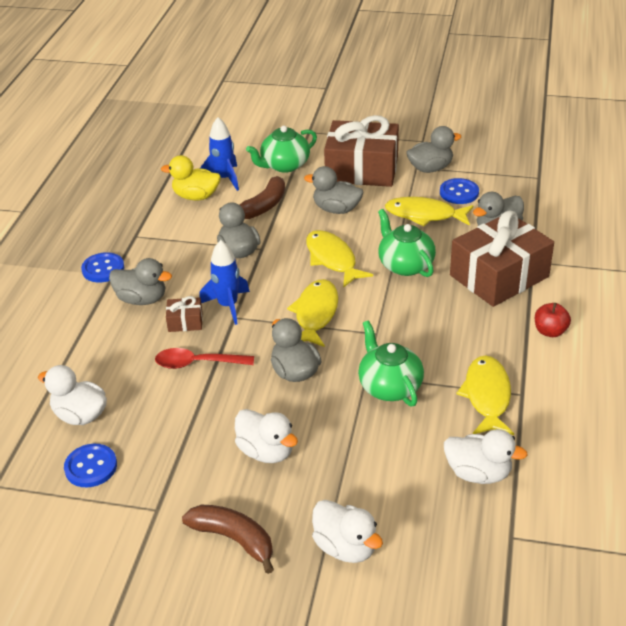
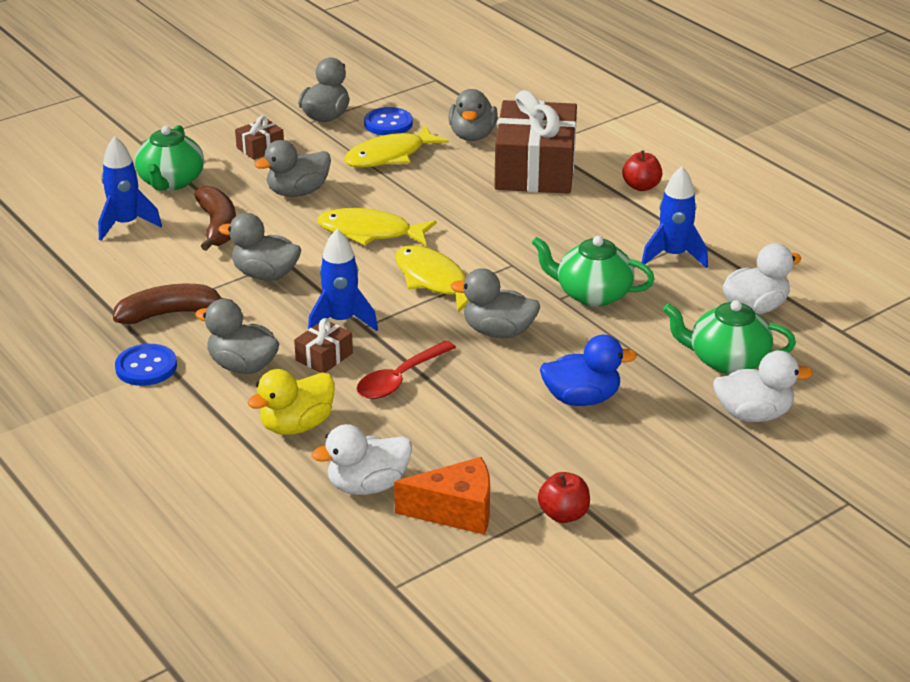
camera: 50 degrees left, 5 degrees down
blue button [64,444,117,487] -> orange cheese [394,457,490,535]
grey duck [109,258,172,305] -> grey duck turned 120 degrees counterclockwise [195,299,279,374]
yellow duck [161,155,221,200] -> yellow duck moved to [247,369,335,435]
brown banana [182,505,274,574] -> brown banana moved to [113,284,233,324]
white duck [235,409,298,463] -> blue duck [540,335,637,406]
brown gift [324,115,399,187] -> brown gift [235,116,284,160], size x0.42
green teapot [378,209,436,277] -> green teapot moved to [663,300,796,374]
yellow fish [456,355,514,435] -> blue rocket [641,166,708,268]
none -> red apple [538,472,590,523]

